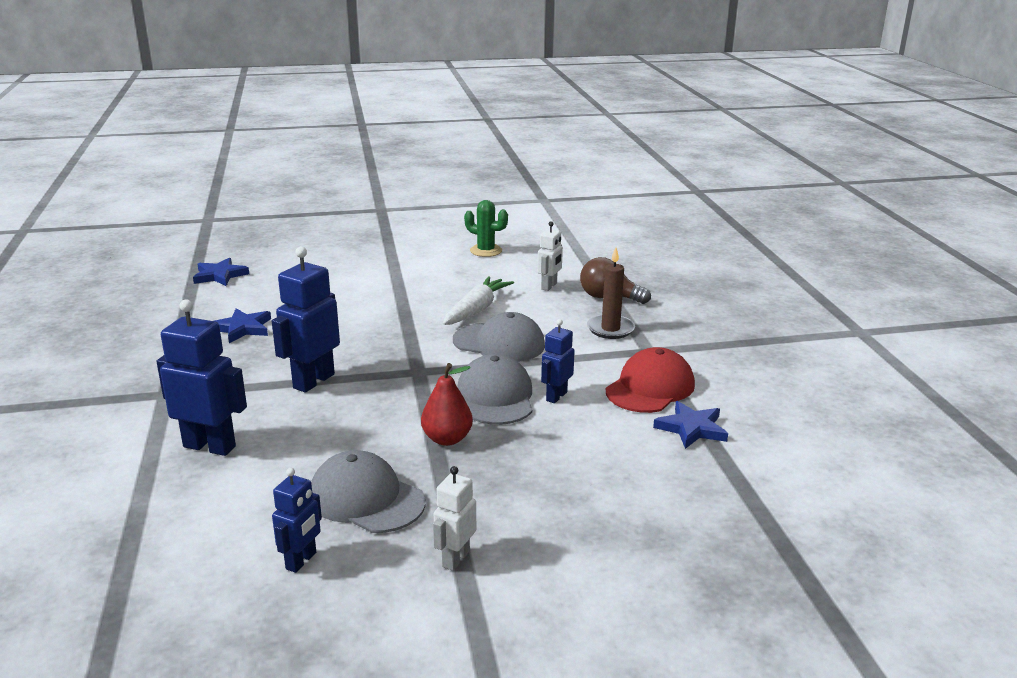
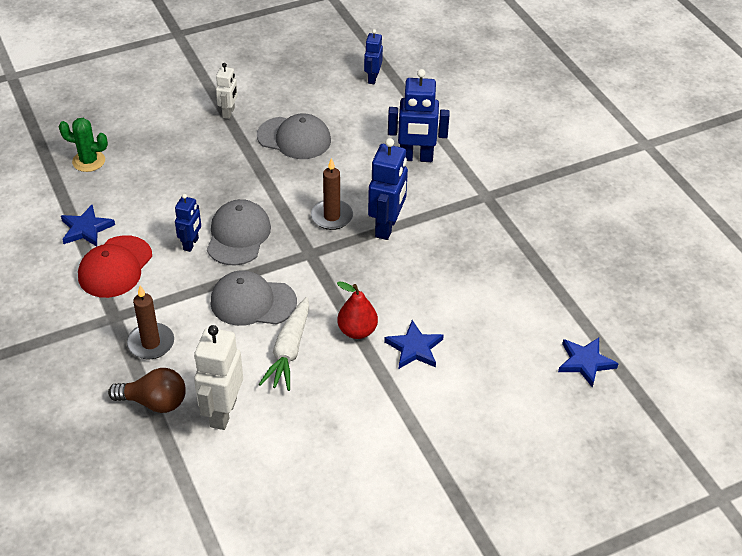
camera: 165 degrees right, 20 degrees up
blue star [215,308,271,343] -> blue star moved to [384,320,444,369]
blue robot [272,468,322,573] -> blue robot moved to [364,29,383,84]
red pear [421,363,473,446] -> red pear moved to [337,281,378,339]
grey cap [457,354,532,425] -> grey cap turned 150 degrees counterclockwise [207,199,271,265]
green cactus [464,200,508,257] -> green cactus moved to [59,118,108,172]
white robot [537,221,563,291] -> white robot [194,325,243,430], size x1.72
none -> brown candle [311,158,353,230]

